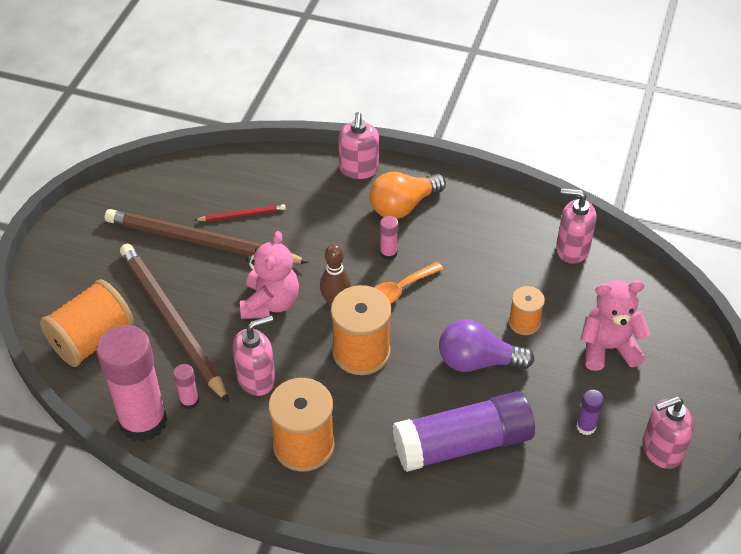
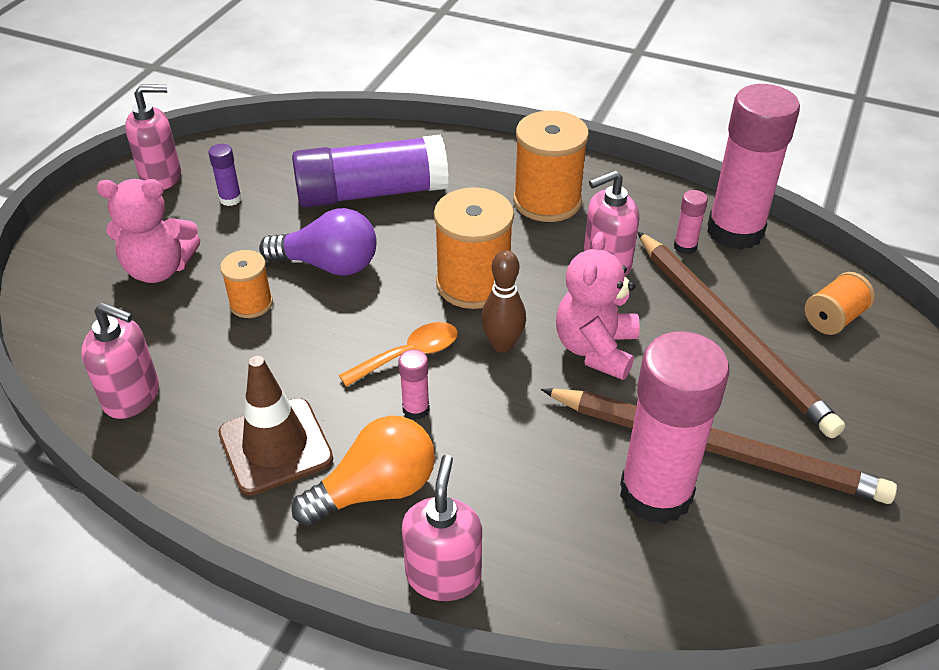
camera: 175 degrees left, 5 degrees down
orange spool [40,279,134,367] -> orange spool [805,272,875,335], size x0.56
red pencil [195,204,286,221] -> pink glue stick [620,331,729,524]
none -> brown traffic cone [219,356,333,495]

